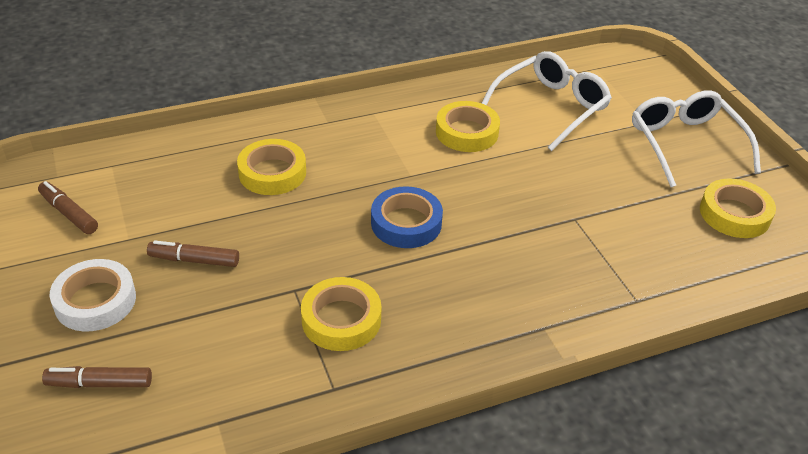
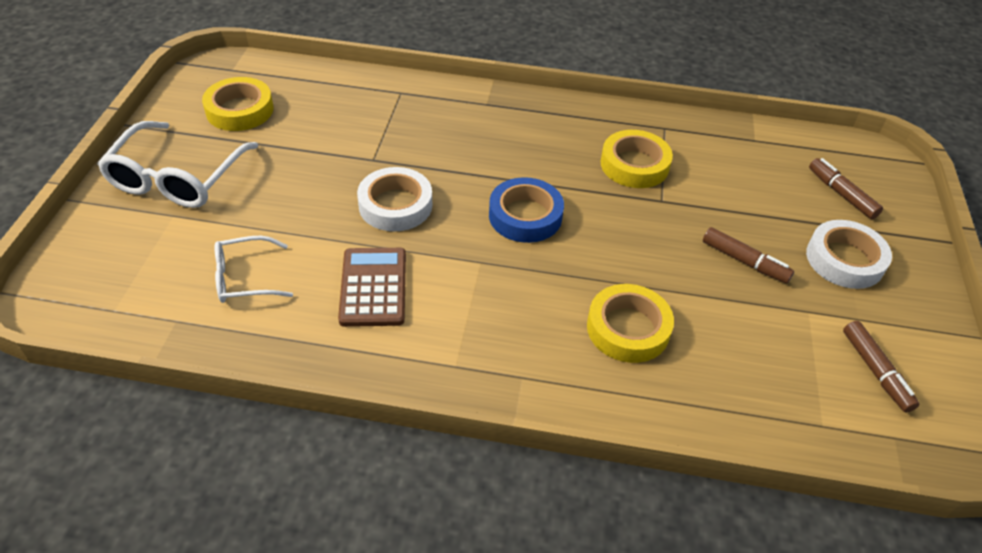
camera: 150 degrees left, 5 degrees up
brown marker [42,366,152,388] -> brown marker turned 150 degrees counterclockwise [809,158,883,219]
yellow tape [436,101,500,152] -> brown calculator [338,248,406,327]
white glasses [482,51,612,151] -> white glasses [215,236,293,303], size x0.58
none -> white tape [357,167,432,232]

